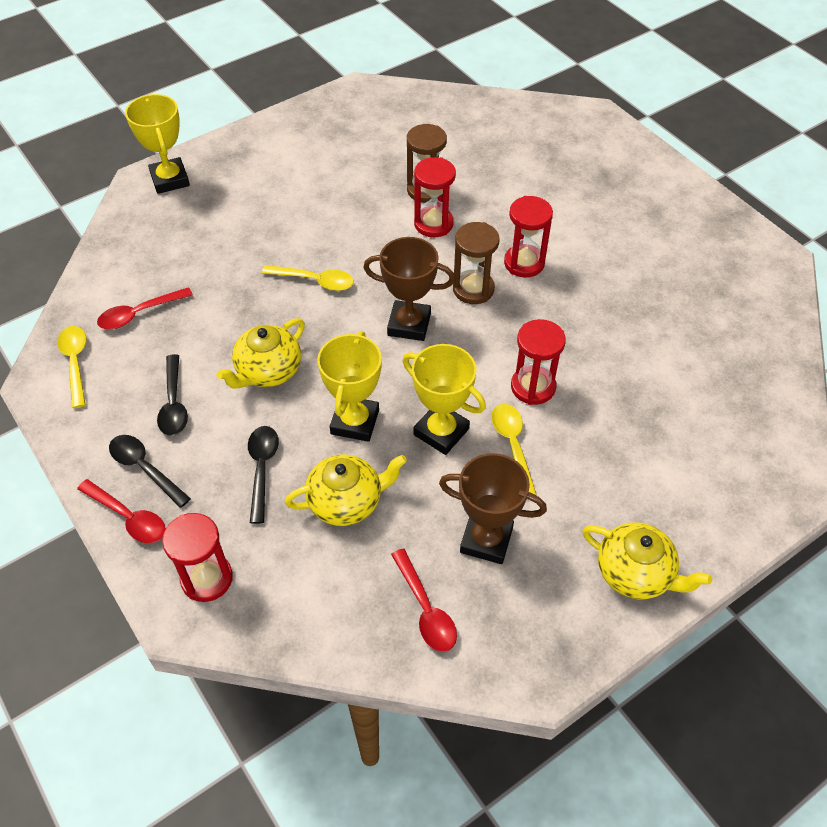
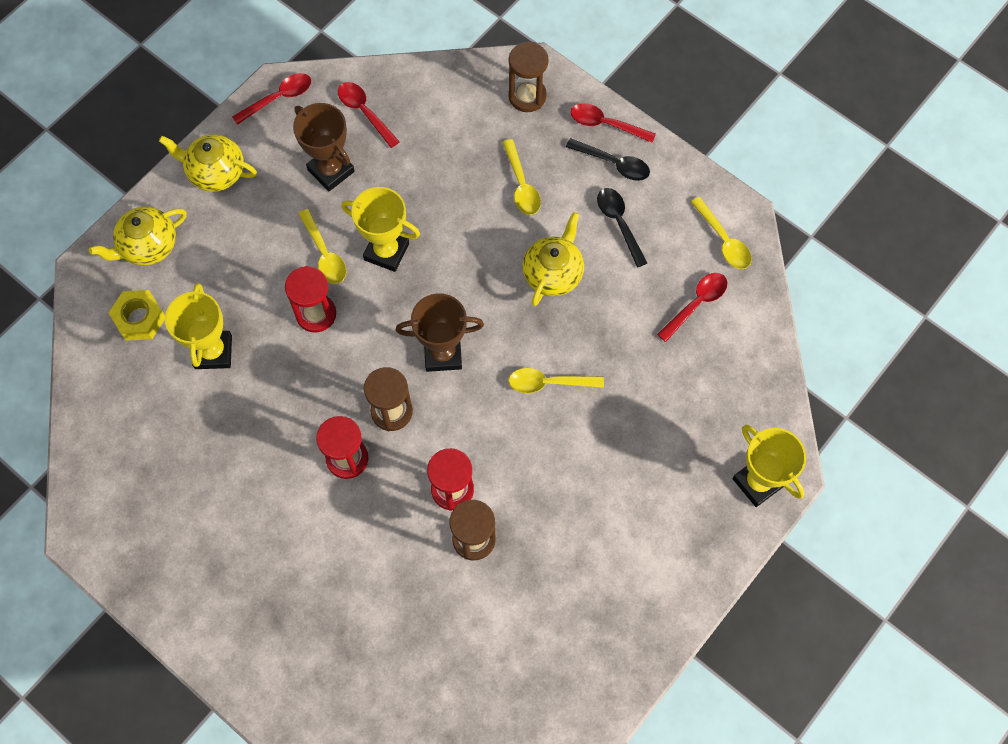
camera: 165 degrees right, 15 degrees up
red hourglass [162,513,233,602] -> brown hourglass [508,42,549,112]
black spoon [248,426,279,524] -> yellow spoon [502,139,541,215]
yellow teapot [285,454,407,526] -> yellow teapot moved to [89,207,187,265]
yellow trophy [317,331,382,442] -> yellow trophy moved to [165,283,232,369]
brown trophy [439,453,547,564] -> brown trophy turned 45 degrees clockwise [293,103,355,191]
none -> yellow nut [109,290,165,341]
none -> red spoon [232,73,311,125]

